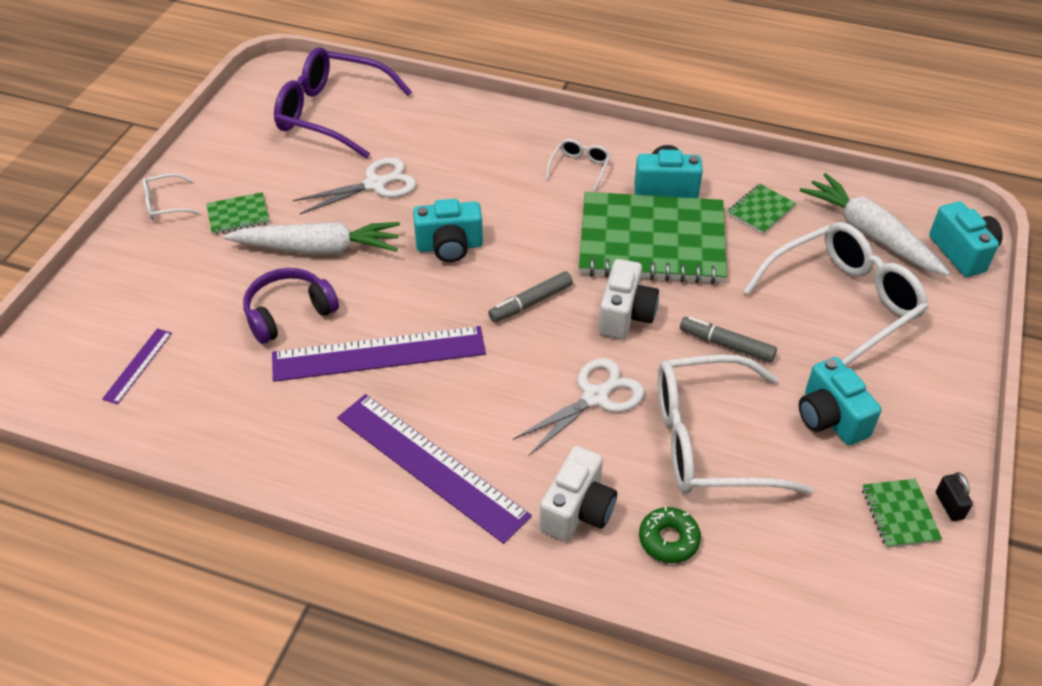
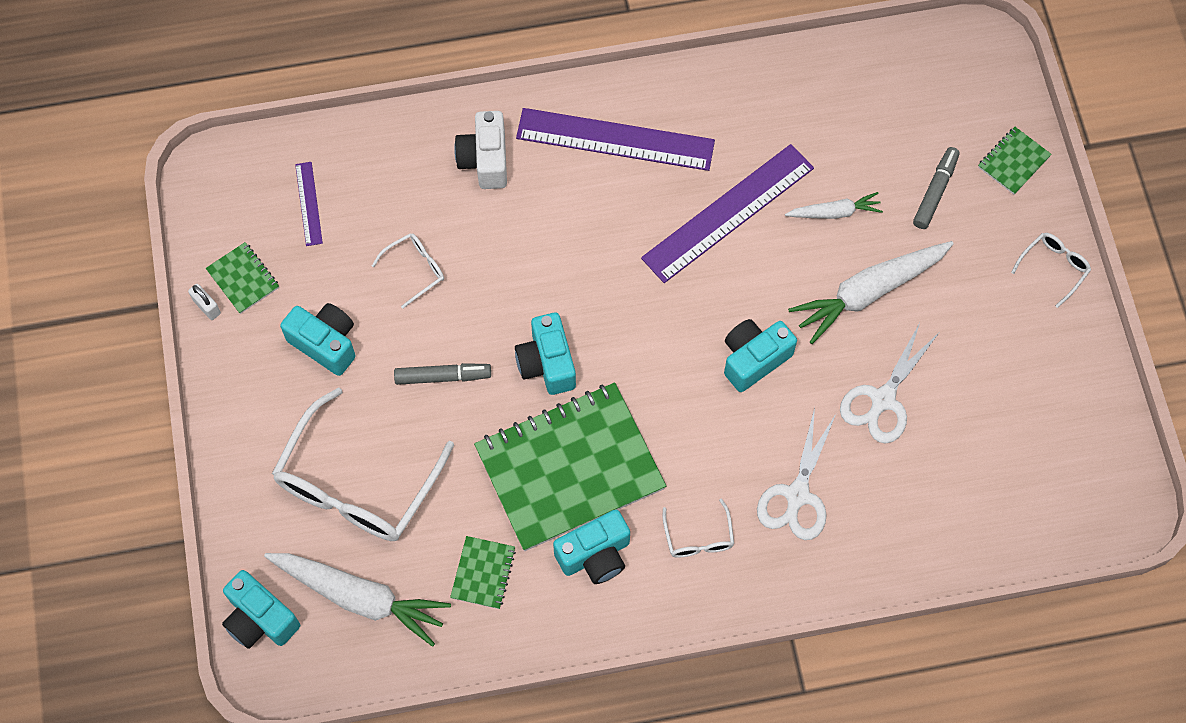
camera: 150 degrees right, 20 degrees up
purple ruler [102,328,172,405] -> purple ruler moved to [295,162,323,246]
green notebook [206,192,270,235] -> green notebook moved to [978,127,1052,195]
purple headphones [243,268,339,344] -> white carrot [785,192,883,219]
purple glasses [274,47,412,158] -> none
grey marker [488,271,573,322] -> grey marker moved to [913,147,960,229]
white scissors [513,358,645,456] -> white scissors moved to [757,408,836,540]
white camera [598,259,659,339] -> turquoise camera [515,313,576,395]
green donut [639,506,701,563] -> none
white glasses [658,354,813,494] -> white glasses [372,233,444,308], size x0.44
black padlock [936,472,973,521] -> white padlock [188,284,221,320]

